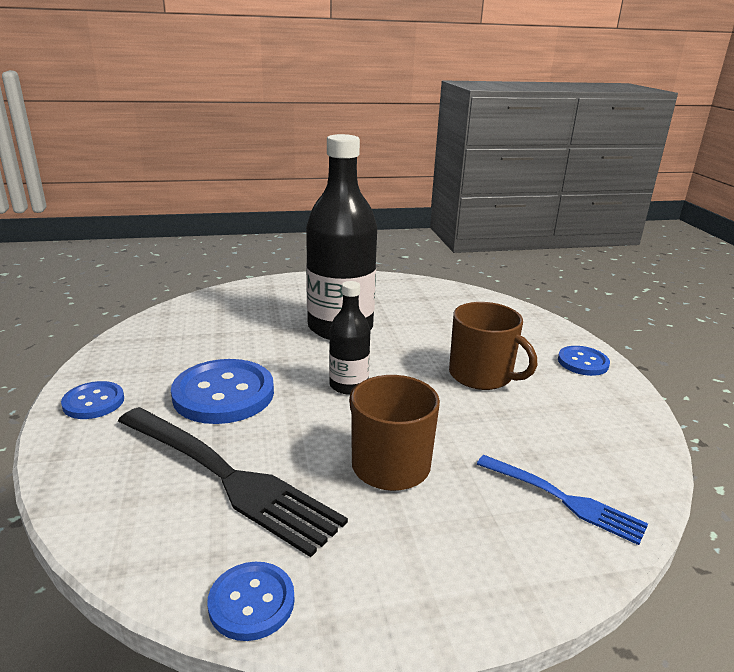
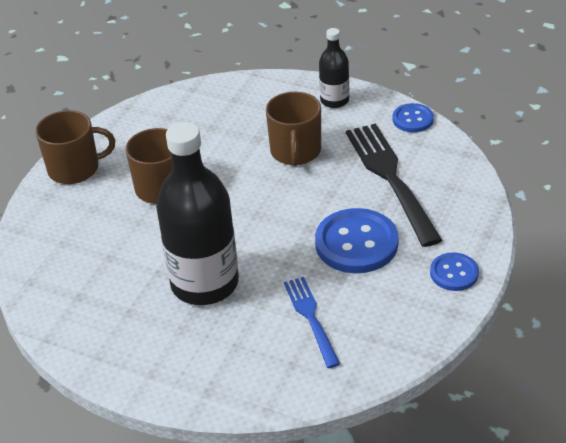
camera: 140 degrees left, 15 degrees up
black bottle [329,281,370,394] -> black bottle moved to [319,28,349,108]
blue fork [477,455,648,545] -> blue fork moved to [284,277,340,368]
blue button [558,346,610,376] -> brown mug [35,110,115,184]

